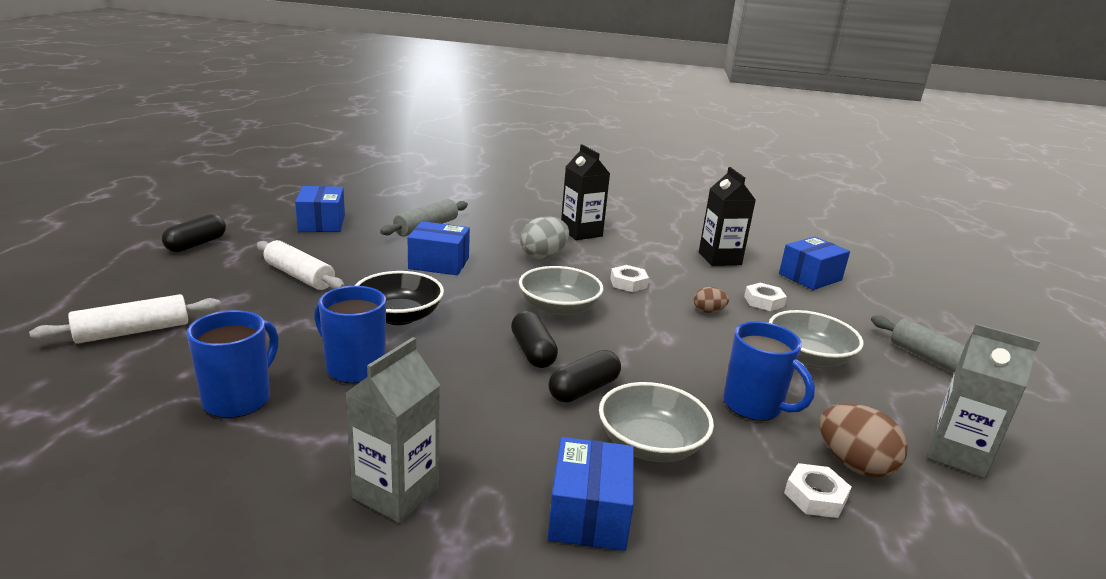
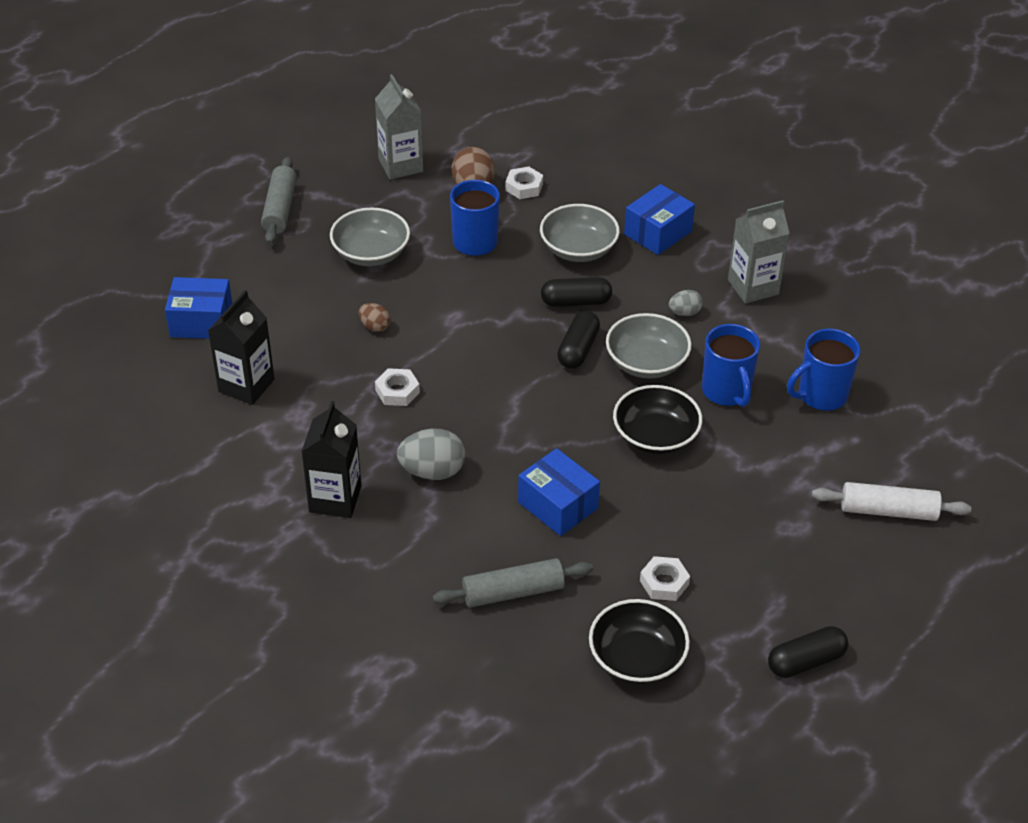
camera: 140 degrees left, 20 degrees up
white rolling pin [257,240,345,290] -> none
blue box [295,186,345,232] -> black bowl [589,599,690,684]
grey bowl [519,266,603,317] -> grey bowl moved to [606,313,691,379]
white nut [744,283,787,311] -> white nut moved to [640,556,690,601]
none -> grey egg [669,290,703,316]

